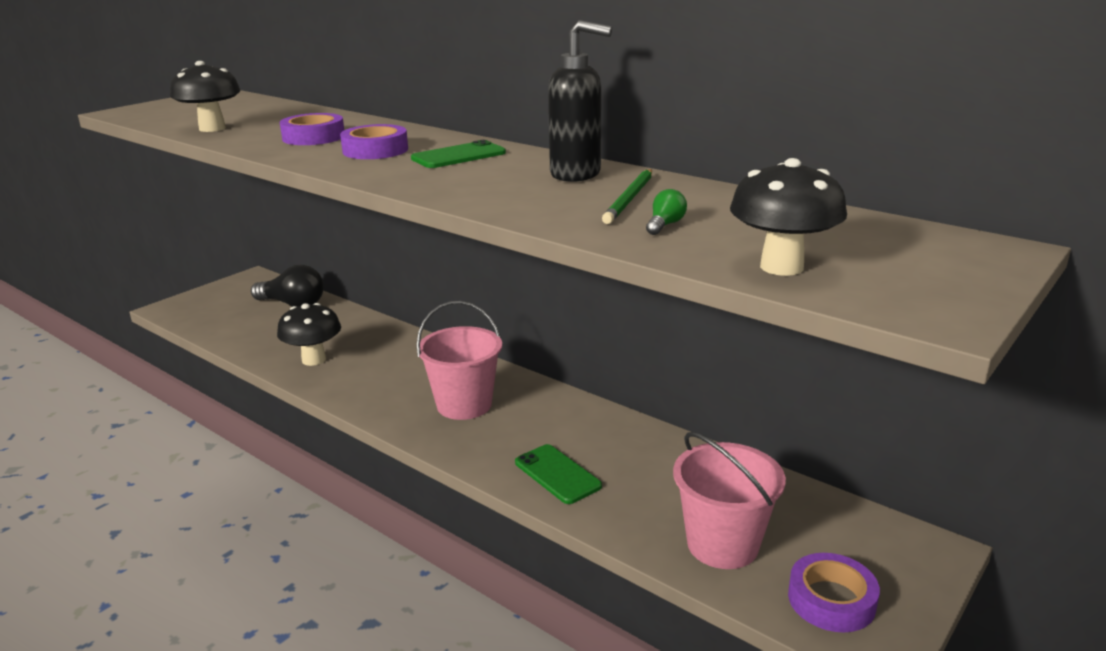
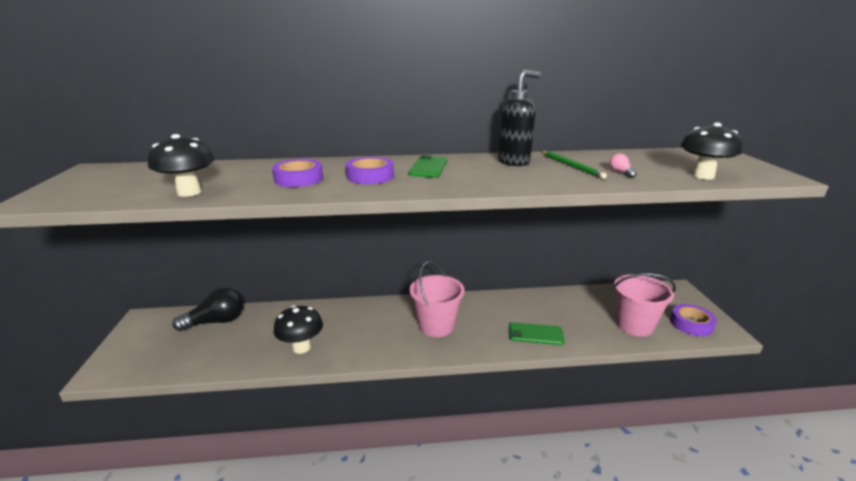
camera: 45 degrees left, 0 degrees up
green light bulb [646,189,687,235] -> pink light bulb [609,154,637,178]

